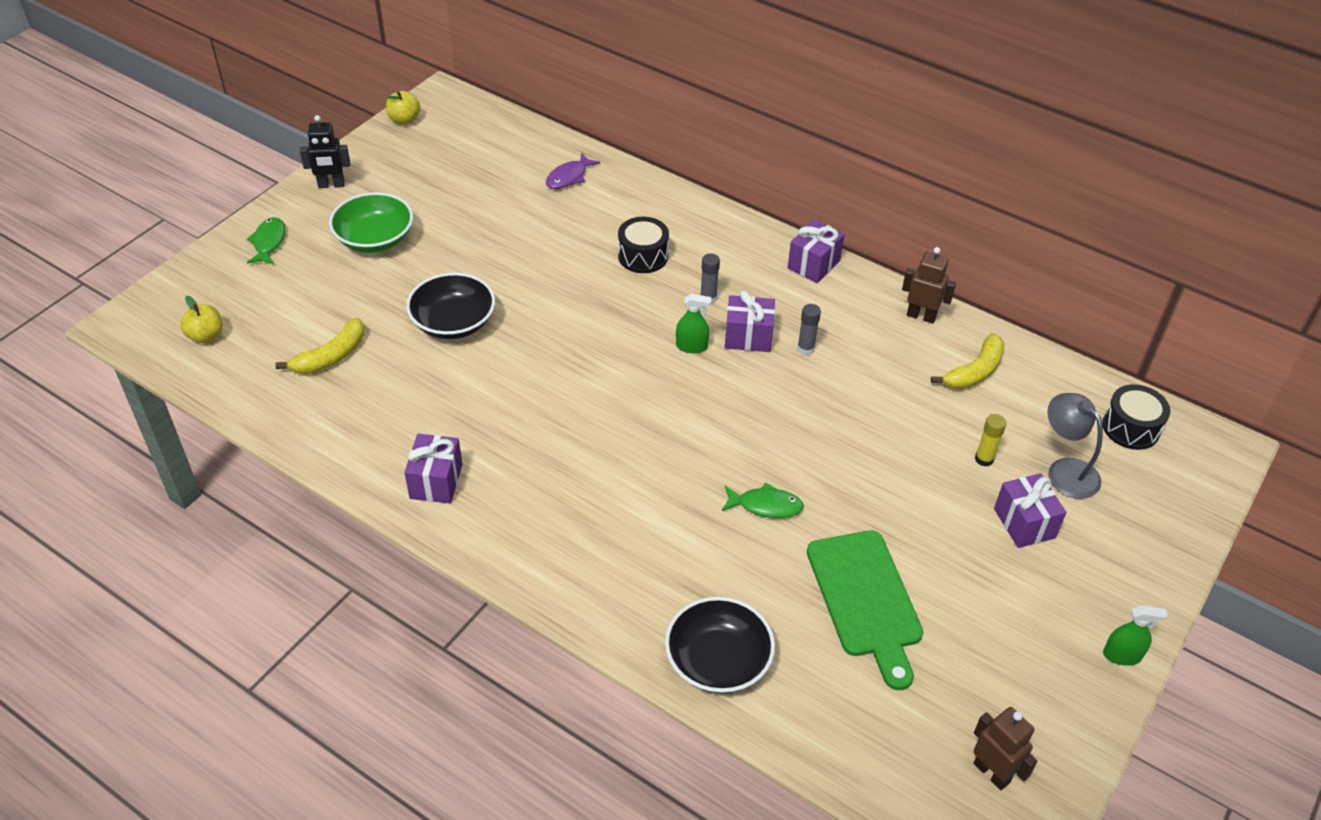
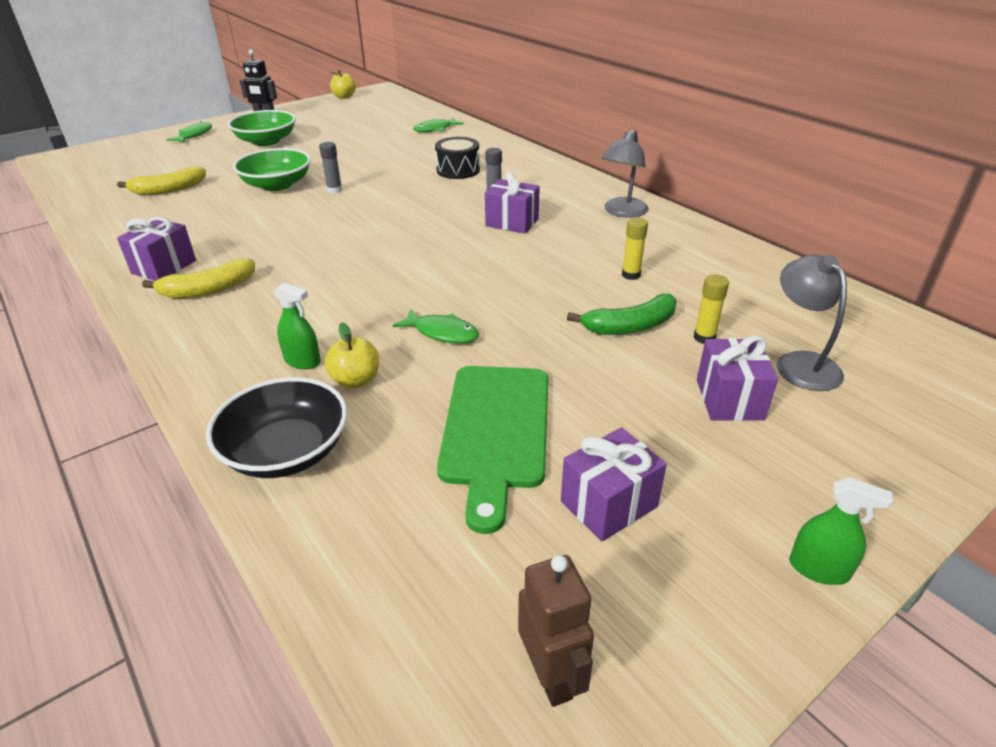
camera: 20 degrees right, 10 degrees down
yellow apple [180,296,223,343] -> yellow apple moved to [325,322,379,389]
black bowl [406,273,495,339] -> green bowl [233,148,311,191]
purple fish [546,153,600,189] -> green fish [413,117,464,132]
green spray bottle [676,294,711,353] -> green spray bottle moved to [274,282,321,369]
purple gift [788,219,845,283] -> purple gift moved to [561,427,667,541]
grey glue stick [797,304,821,355] -> grey glue stick moved to [319,142,342,194]
brown robot [902,247,956,324] -> none
yellow banana [931,333,1005,389] -> yellow banana moved to [142,258,255,298]
black drum [1102,384,1170,450] -> none
none -> green banana [567,294,677,335]
none -> grey lamp [602,129,649,218]
none -> yellow glue stick [622,217,648,280]

